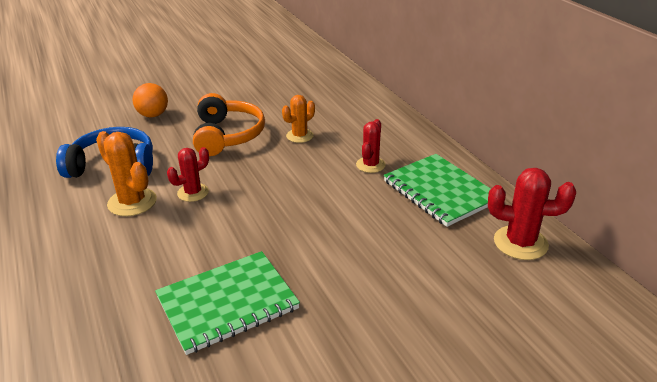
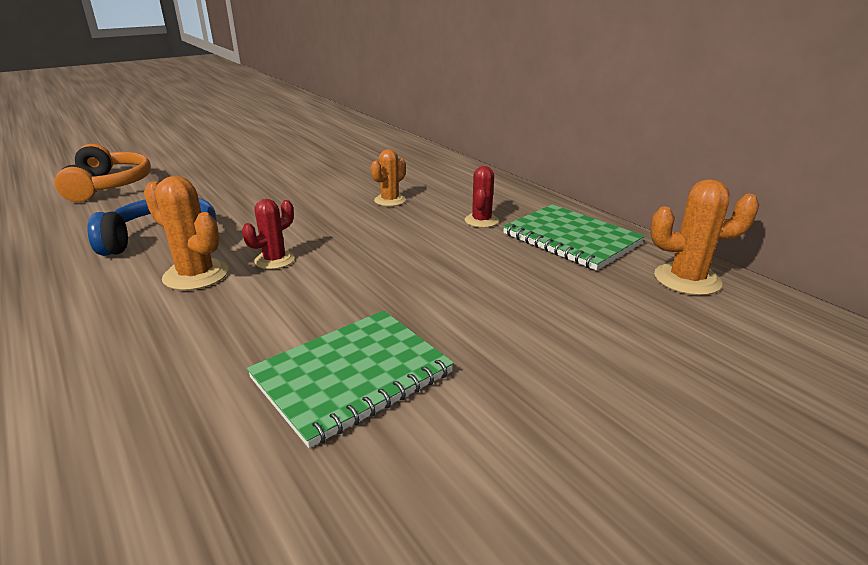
camera: 10 degrees left, 5 degrees down
orange ball [133,83,168,117] -> none
orange headphones [193,93,265,156] -> orange headphones moved to [54,144,151,202]
red cactus [488,168,576,260] -> orange cactus [650,179,759,295]

